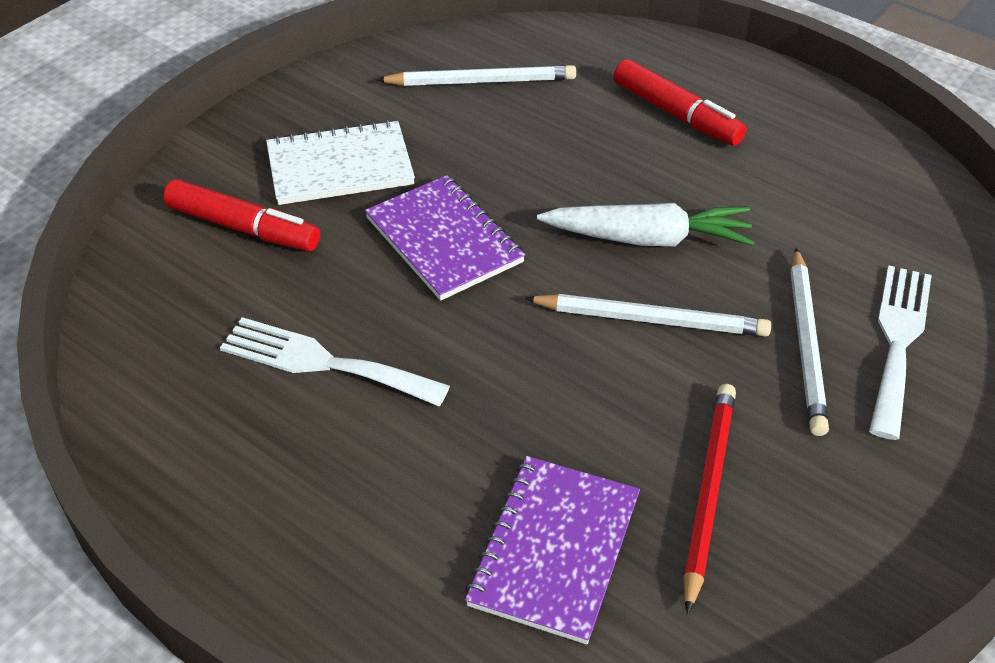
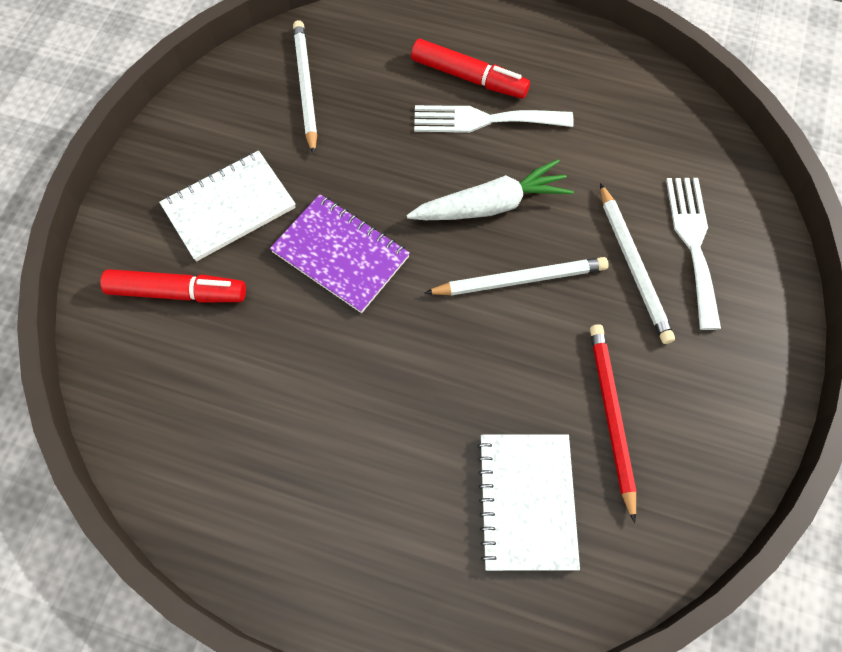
camera: 20 degrees left, 20 degrees up
white fork [220,317,450,406] -> white fork moved to [414,105,574,133]
white pencil [376,65,576,86] -> white pencil turned 75 degrees counterclockwise [293,20,317,155]
purple notebook [465,456,640,644] -> white notebook [477,434,580,571]

